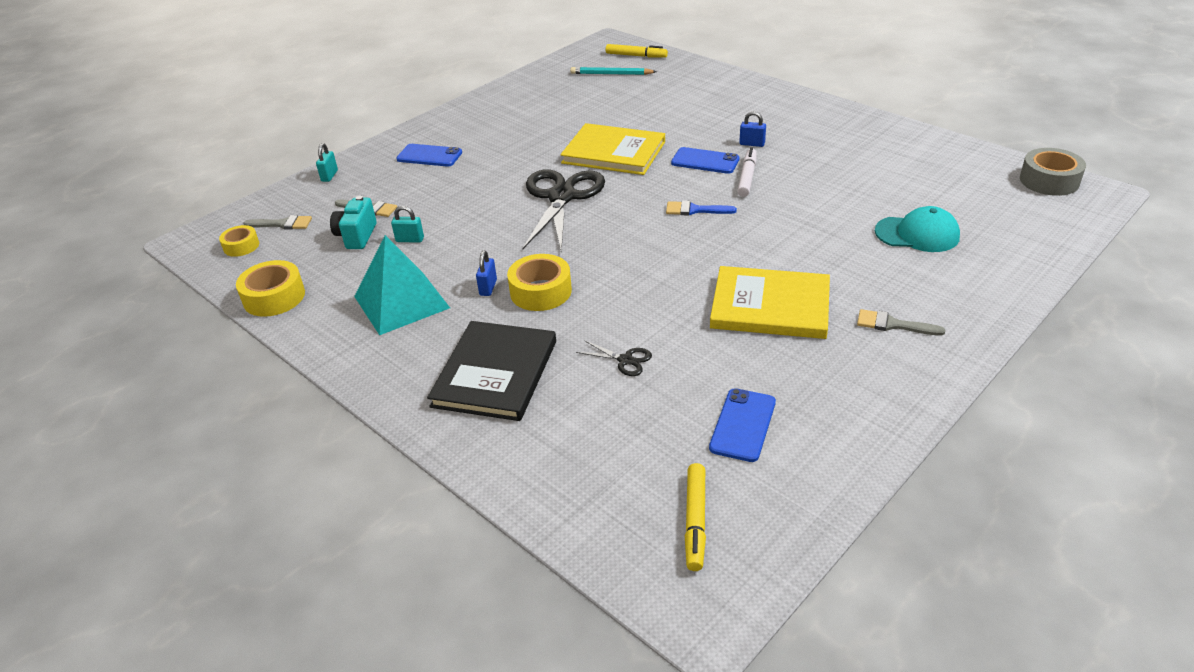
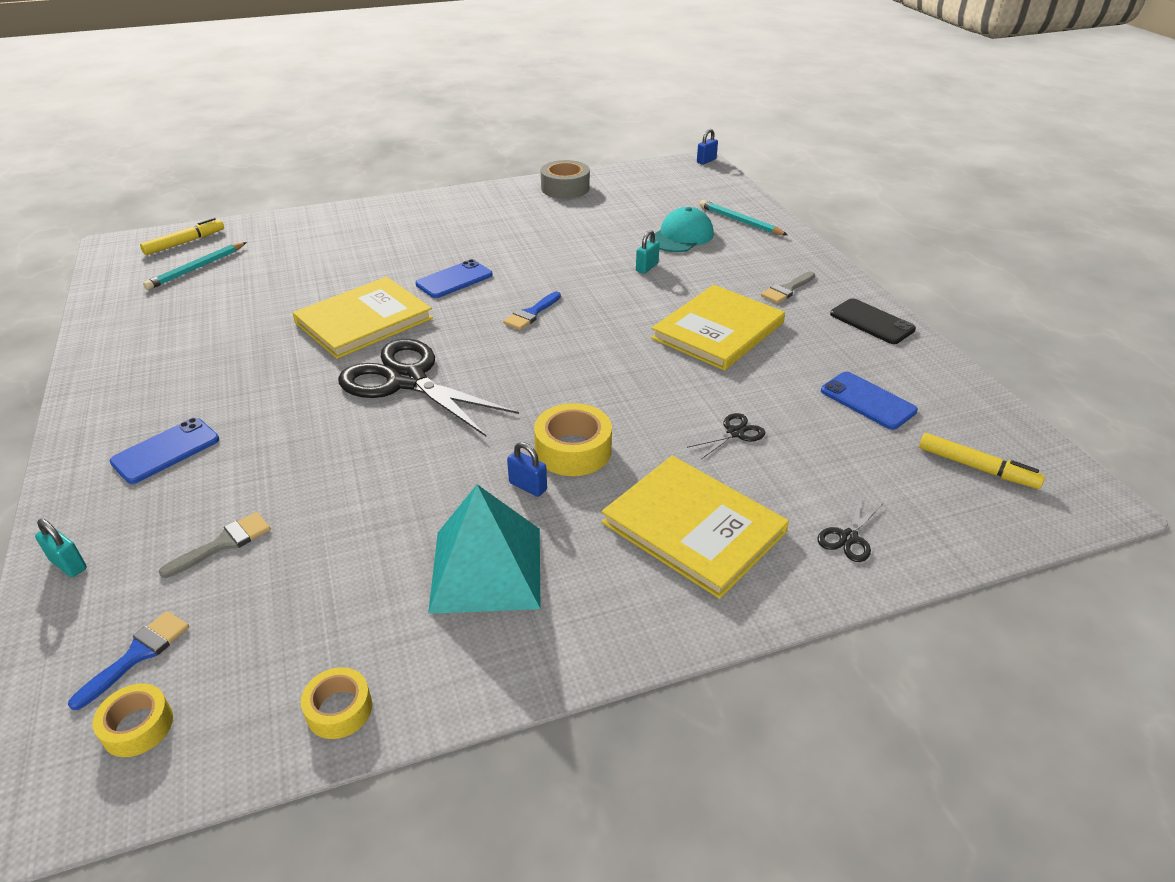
camera: 65 degrees left, 0 degrees up
yellow tape [236,260,305,317] -> yellow tape [301,667,372,739], size x0.62
grey brush [243,215,312,230] -> blue brush [68,611,189,710]
turquoise camera [330,196,377,249] -> none
turquoise padlock [391,206,424,243] -> turquoise padlock moved to [636,230,660,274]
black book [427,321,556,421] -> yellow book [601,456,789,599]
white marker [737,147,757,197] -> none
blue padlock [739,111,766,147] -> blue padlock moved to [697,129,718,165]
grey tape [1020,148,1086,196] -> grey tape moved to [541,160,590,199]
none -> turquoise pencil [700,200,788,235]
none -> black scissors [817,497,882,562]
none -> black phone [830,298,916,344]

